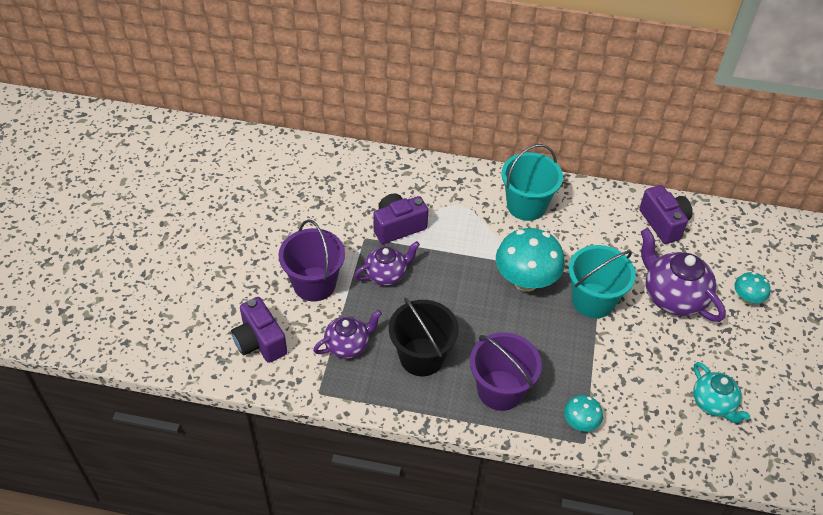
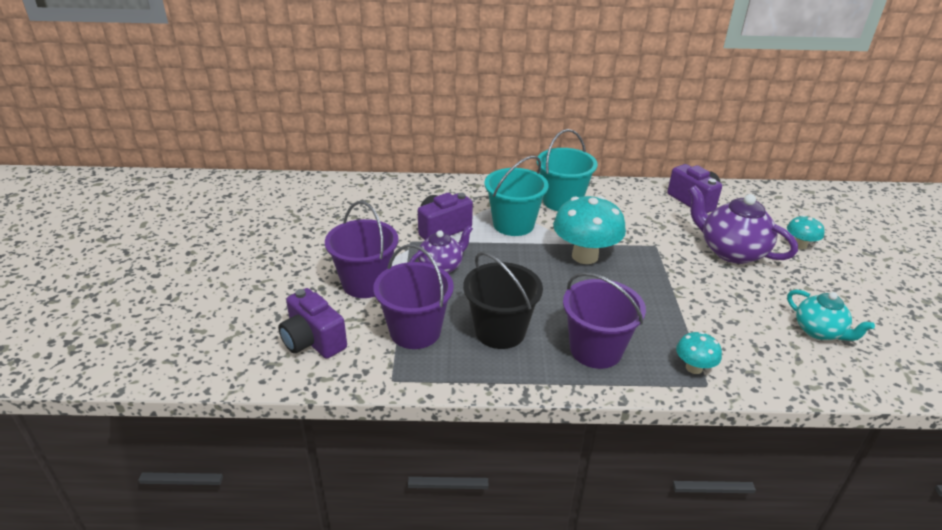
camera: 10 degrees left, 15 degrees down
purple teapot [313,310,382,359] -> purple bucket [373,244,454,349]
turquoise bucket [569,245,636,318] -> turquoise bucket moved to [484,156,549,236]

